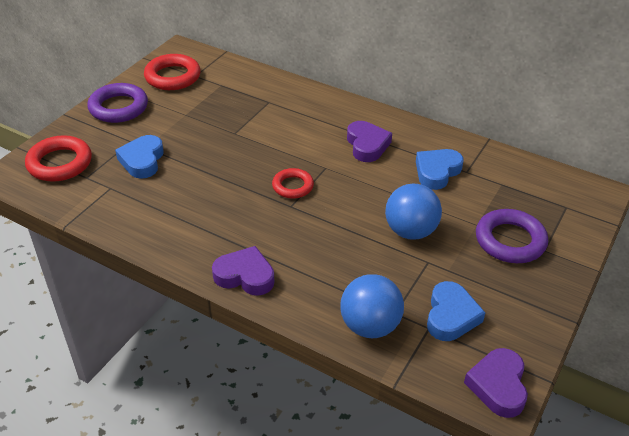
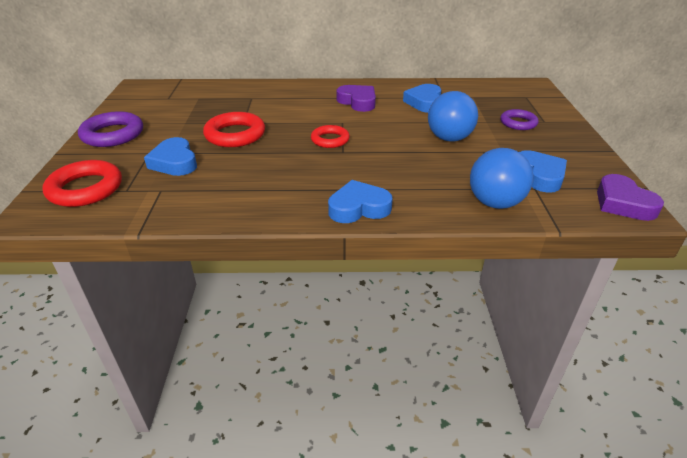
camera: 30 degrees left, 5 degrees down
red ring [144,54,201,90] -> red ring moved to [203,112,265,147]
purple heart [212,246,274,296] -> blue heart [328,180,393,223]
purple ring [476,209,548,263] -> purple ring [500,109,539,130], size x0.63

